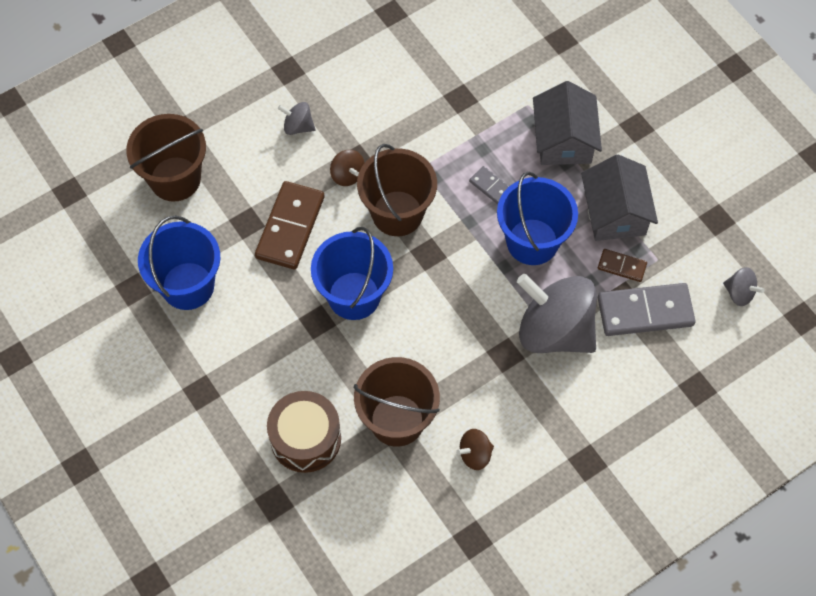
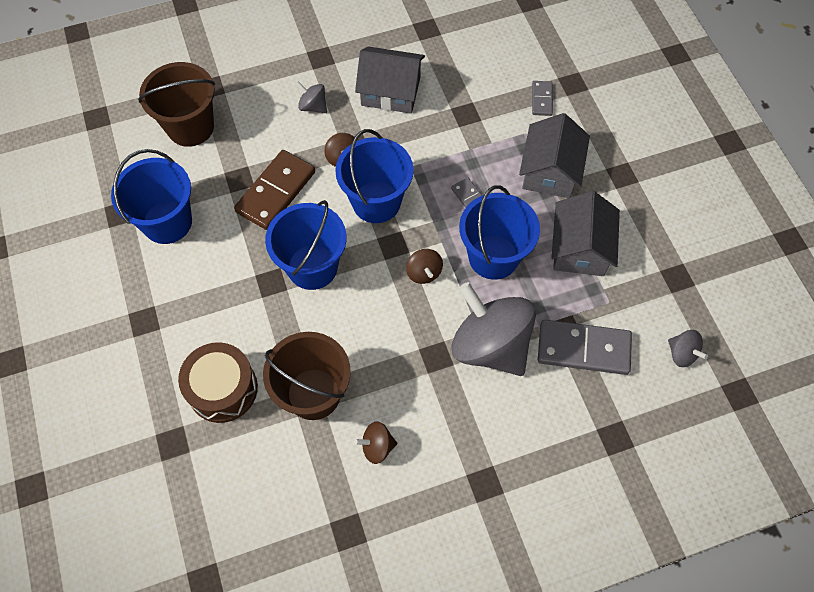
camera: 15 degrees right, 0 degrees up
brown bucket [357,144,437,236] -> blue bucket [335,129,414,223]
brown domino [598,249,647,282] -> none
none -> grey house [355,46,425,114]
none -> brown spinning top [406,249,443,284]
none -> grey domino [532,81,553,116]

